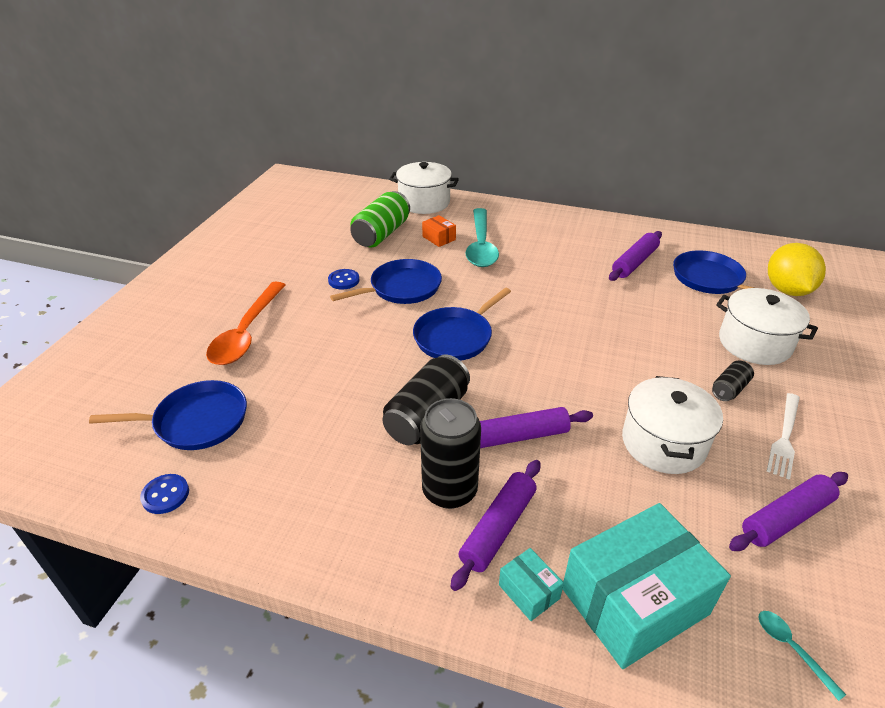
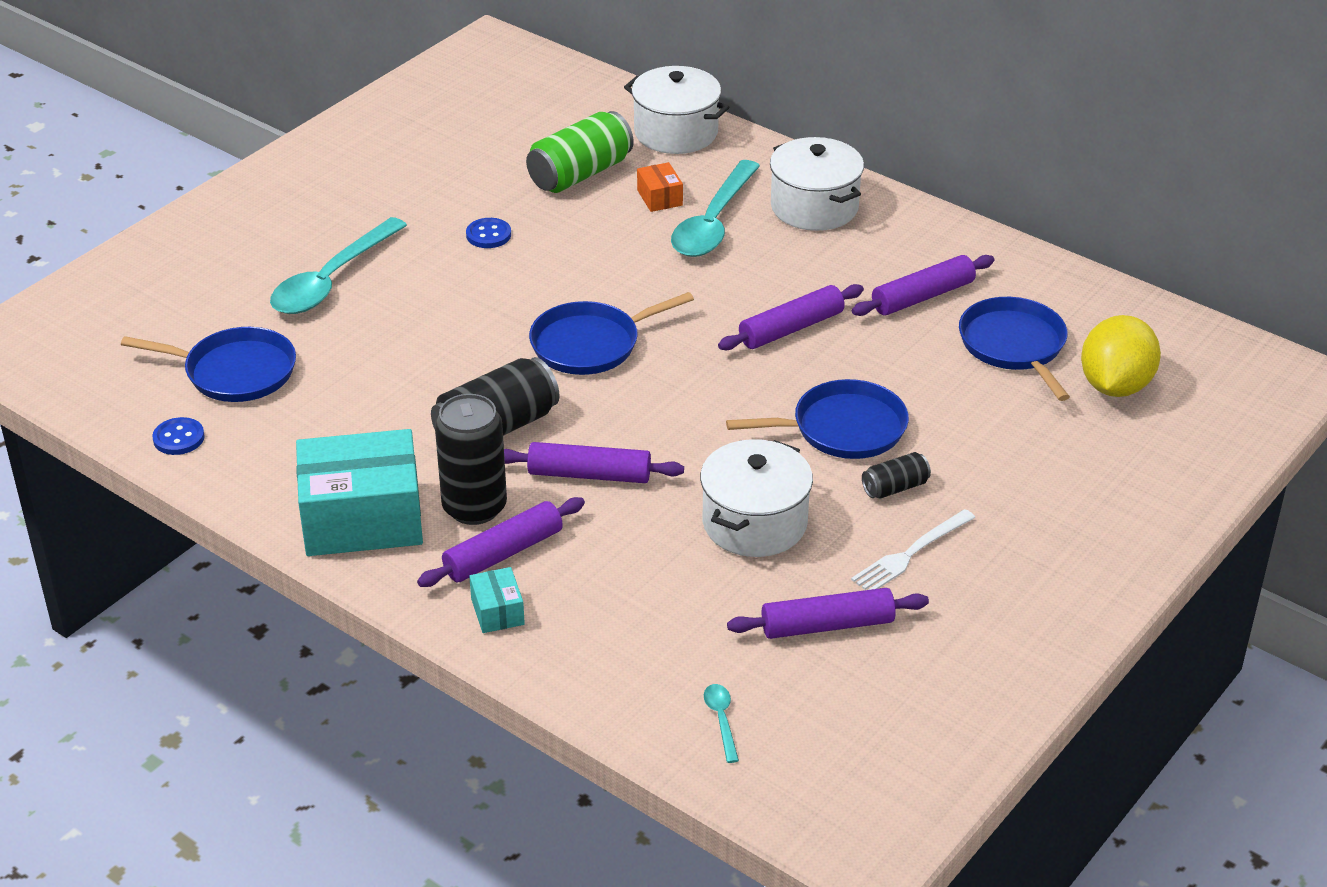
camera: 20 degrees right, 0 degrees up
orange spoon [206,282,285,365] -> turquoise spoon [270,217,407,314]
blue pan [330,259,442,304] -> blue pan moved to [726,379,909,459]
turquoise box [563,503,731,669] -> turquoise box moved to [296,429,423,556]
white pot [716,288,818,365] -> white pot moved to [770,137,864,231]
none -> purple rolling pin [718,284,864,350]

